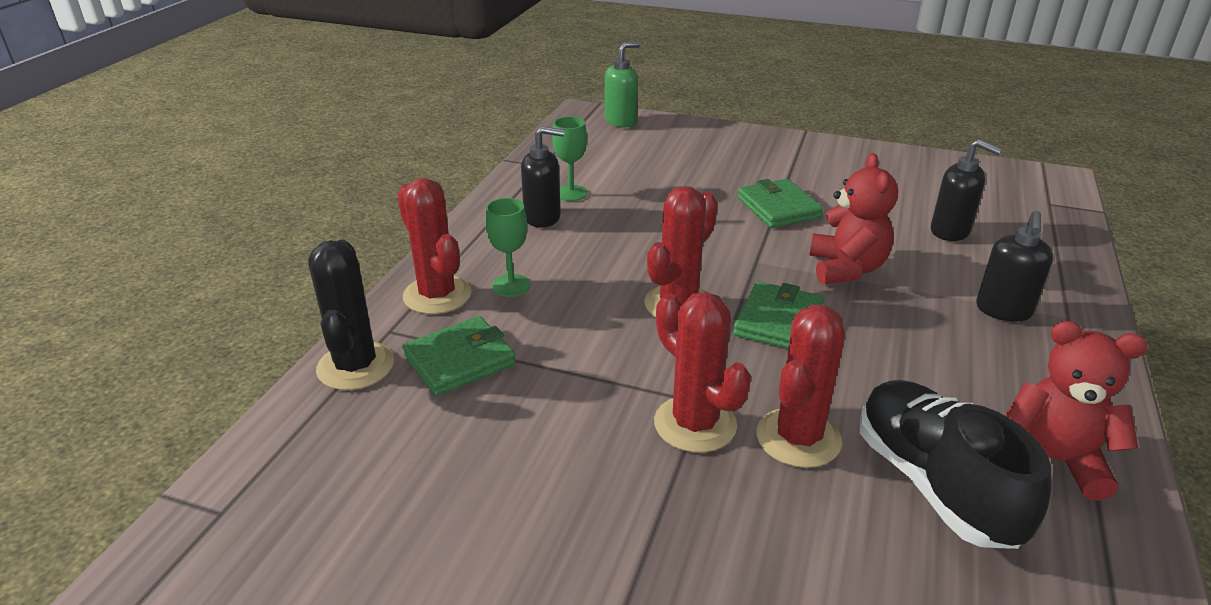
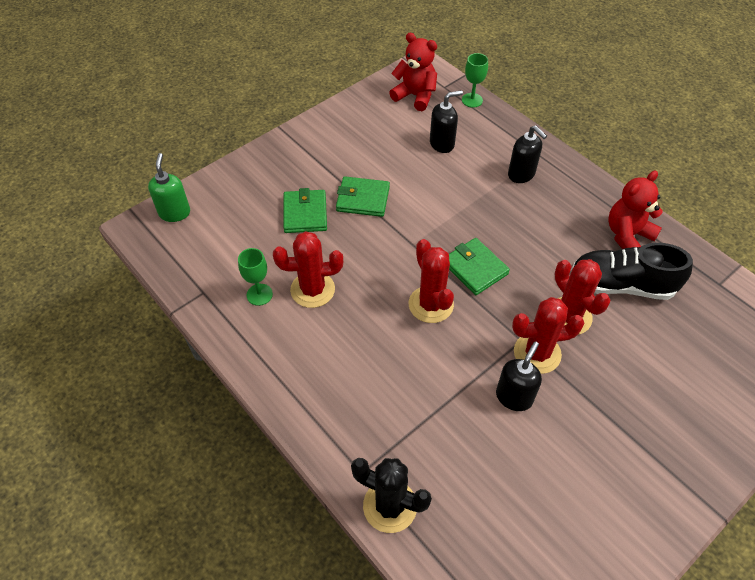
camera: 60 degrees left, 20 degrees up
red cactus [397,178,472,314] -> red cactus moved to [273,231,343,308]
green wallet [402,316,516,396] -> green wallet moved to [283,188,327,233]
green goblet [485,198,530,297] -> green goblet moved to [462,53,488,108]
black soap dispenser [521,126,565,228] -> black soap dispenser moved to [496,341,542,411]
red teddy bear [809,153,898,285] -> red teddy bear moved to [389,33,437,111]

